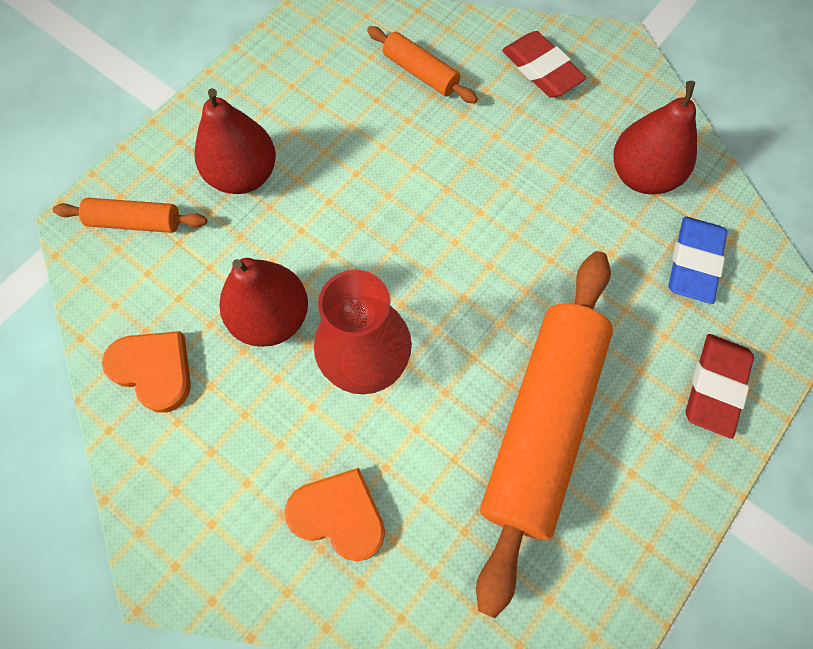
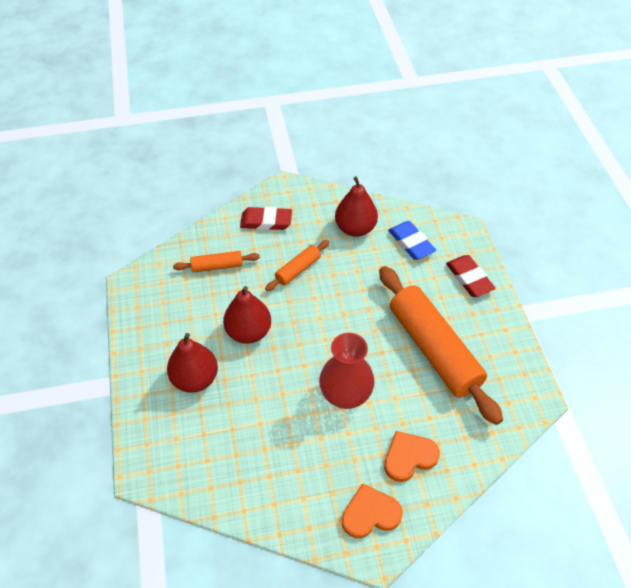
camera: 50 degrees left, 15 degrees down
orange rolling pin [53,198,207,233] -> orange rolling pin moved to [265,240,329,291]
orange heart [102,331,191,413] -> orange heart moved to [342,483,403,538]
red pear [219,258,308,347] -> red pear moved to [223,286,271,344]

